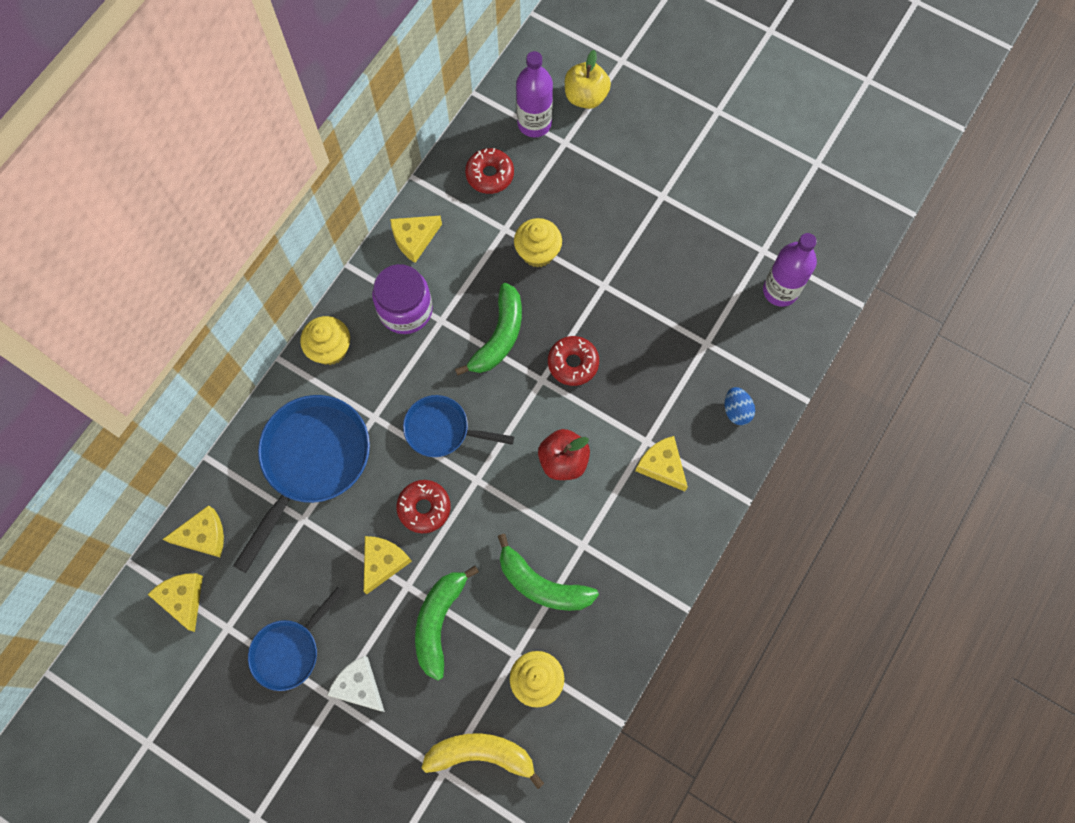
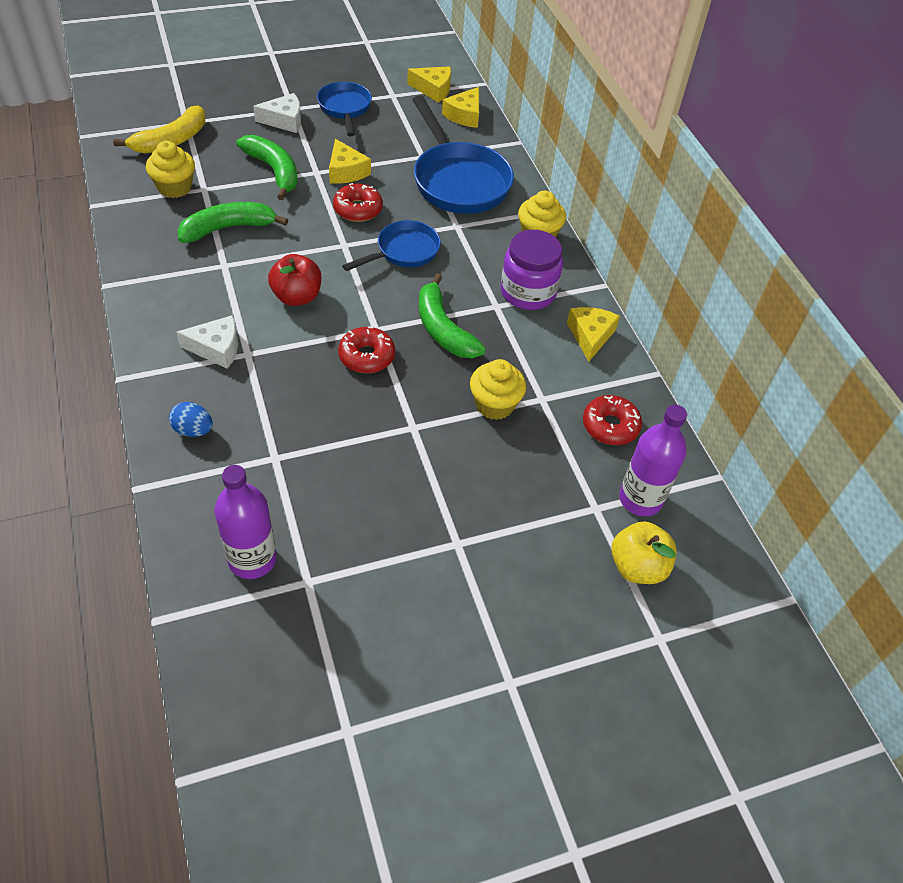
camera: 125 degrees right, 20 degrees down
yellow cheese [635,436,688,491] -> white cheese [176,315,238,369]

